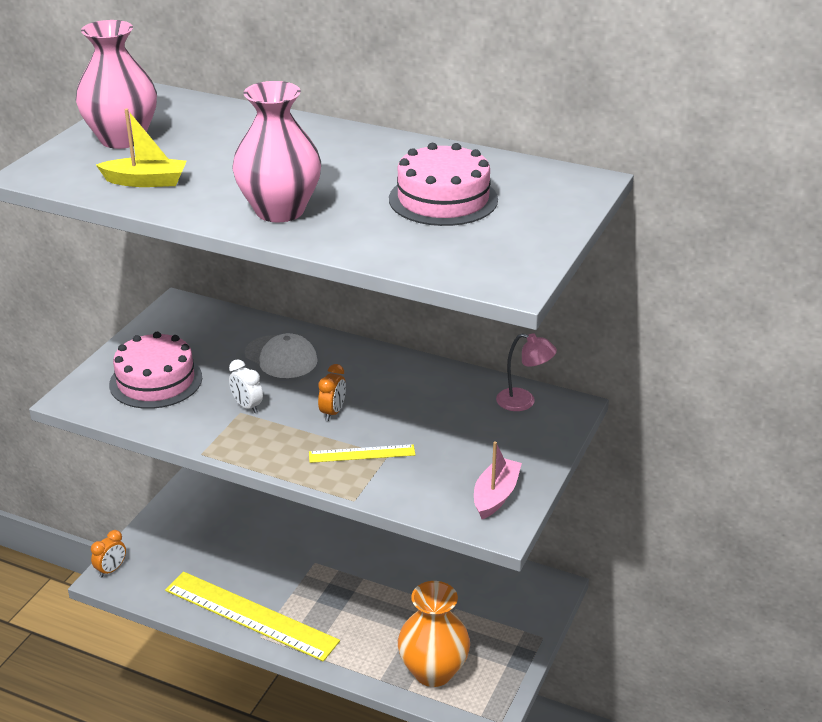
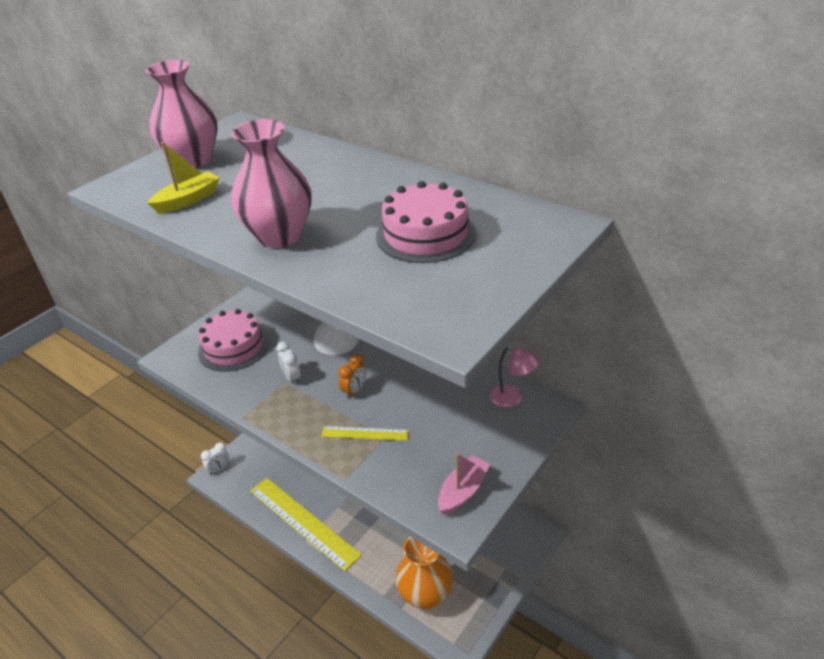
camera: 15 degrees right, 5 degrees up
orange clock [91,530,126,578] -> white clock [201,442,230,474]
yellow boat [96,109,187,187] -> yellow boat turned 60 degrees counterclockwise [148,142,220,214]

